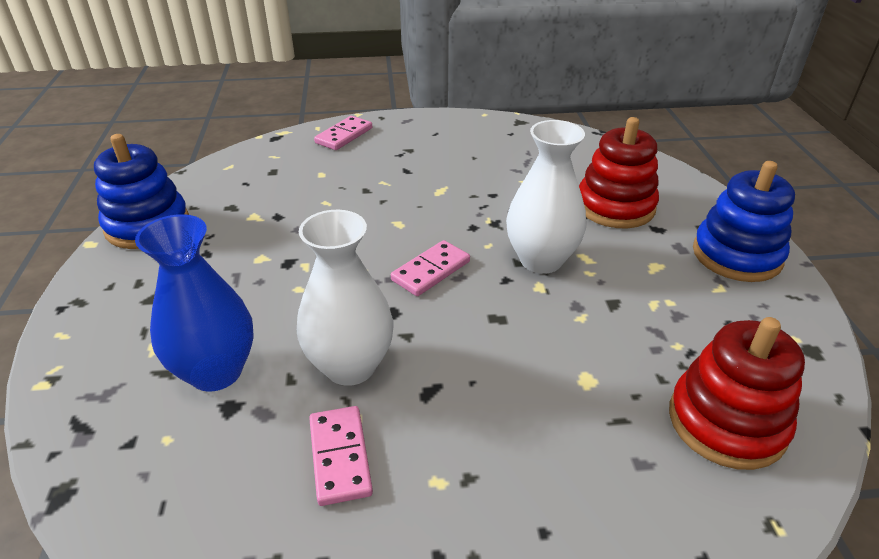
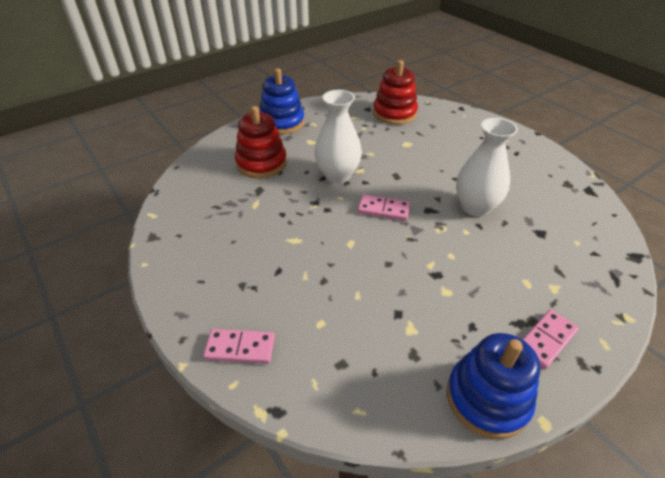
camera: 120 degrees left, 5 degrees up
blue vase [135,214,254,392] -> none
pink domino [309,406,373,506] -> pink domino moved to [522,309,579,369]

